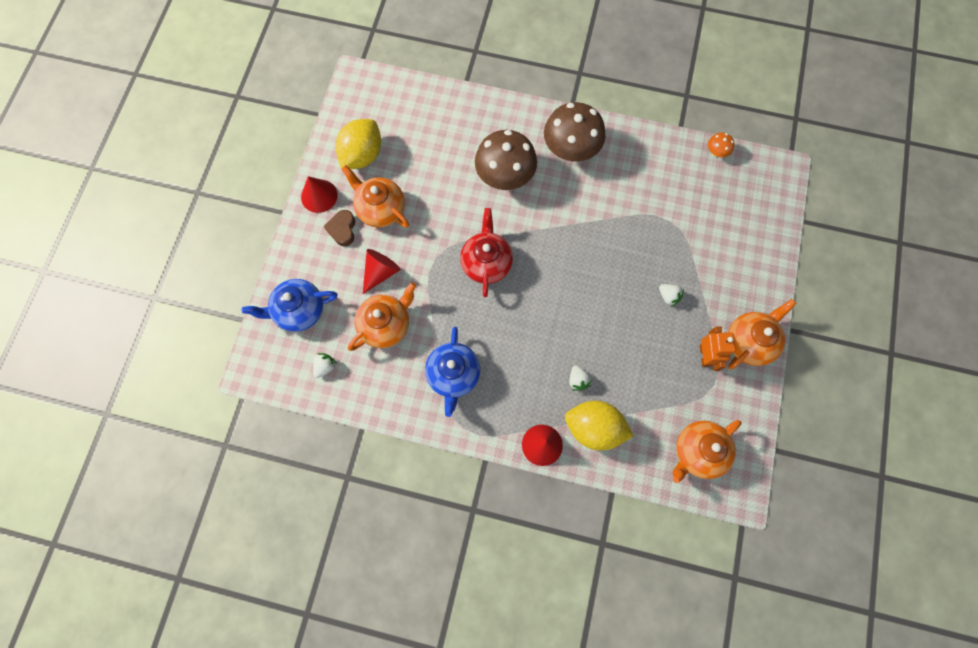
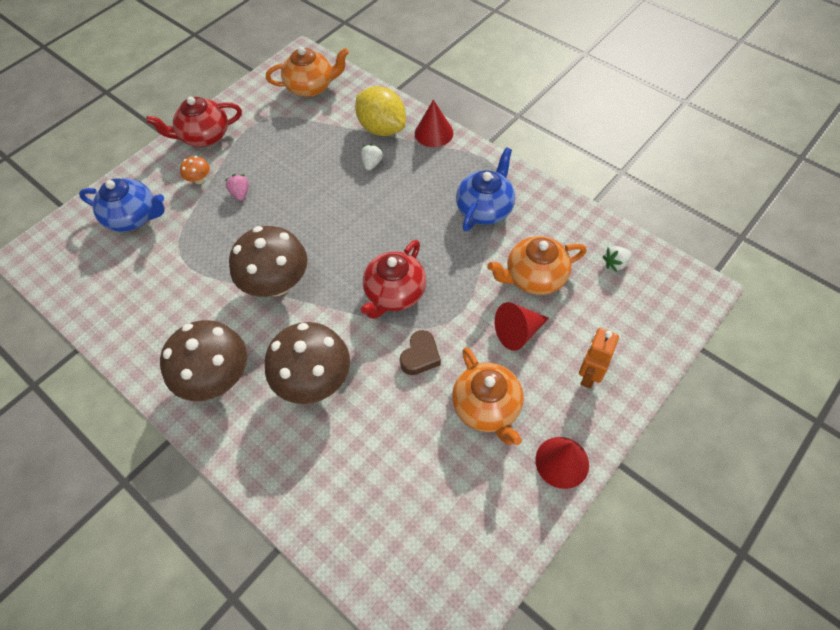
camera: 150 degrees left, 15 degrees down
blue teapot [242,279,337,332] -> blue teapot moved to [79,178,165,232]
brown heart [324,210,355,247] -> brown heart moved to [400,330,441,375]
yellow lemon [335,119,381,169] -> none
white strawberry [659,284,684,307] -> pink strawberry [225,174,249,201]
orange robot [700,326,736,371] -> orange robot moved to [579,328,619,388]
orange mushroom [708,132,735,157] -> orange mushroom moved to [180,156,210,184]
orange teapot [728,299,796,369] -> red teapot [146,96,242,147]
none -> brown mushroom [229,226,308,297]

